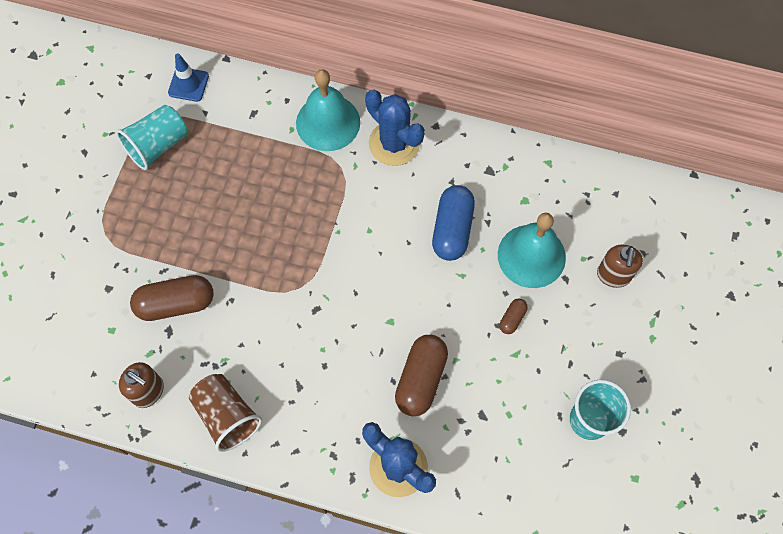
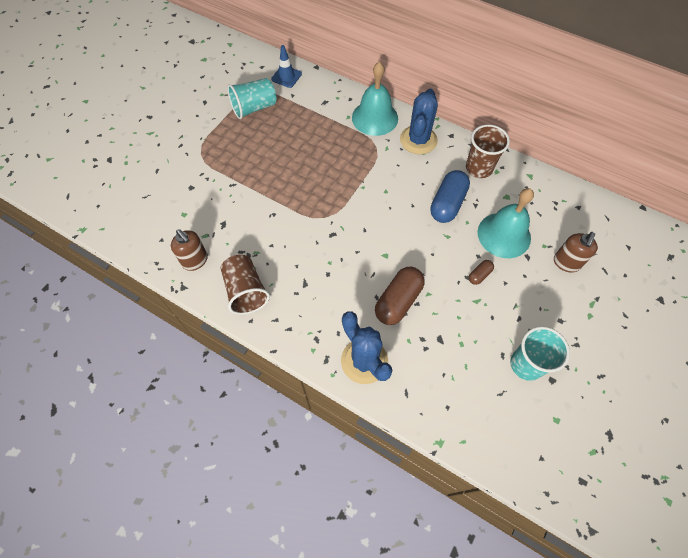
camera: 15 degrees right, 5 degrees down
brown capsule [130,275,214,321] -> none
blue cactus [365,90,425,166] -> blue cactus turned 45 degrees clockwise [400,89,438,154]
none -> brown cup [466,125,510,178]

